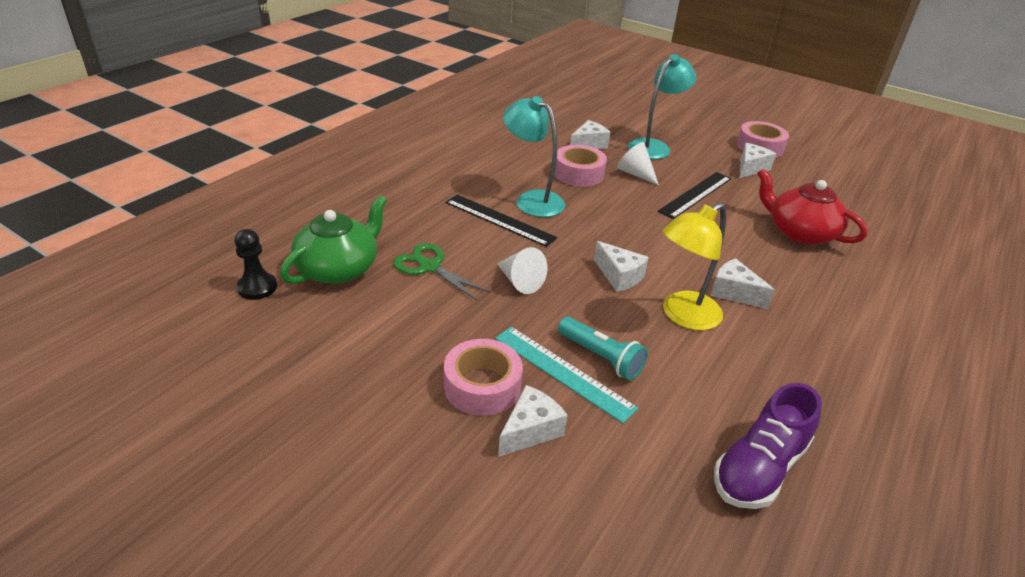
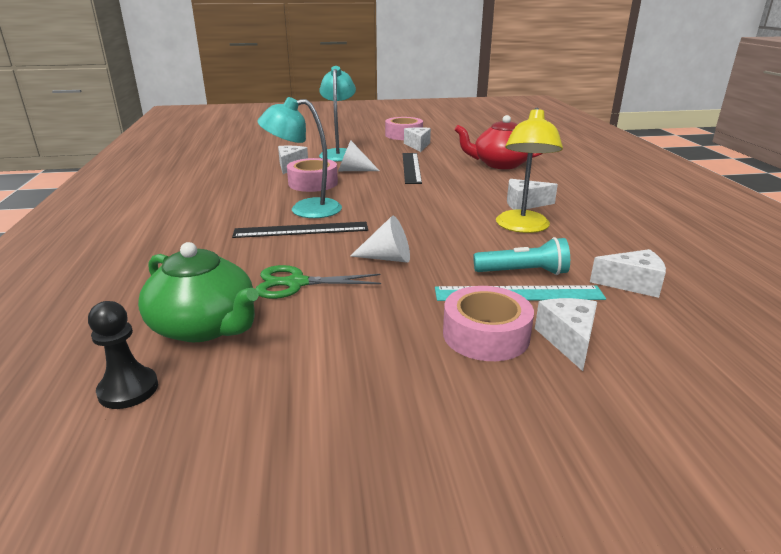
camera: 40 degrees left, 10 degrees down
green teapot [280,195,387,284] -> green teapot turned 135 degrees clockwise [138,242,259,342]
white cheese [594,241,649,292] -> white cheese moved to [590,249,666,298]
purple shoe [714,383,822,509] -> none

